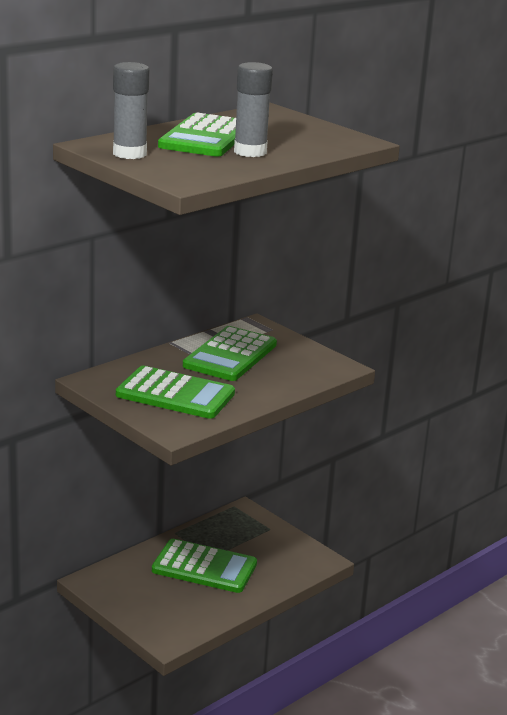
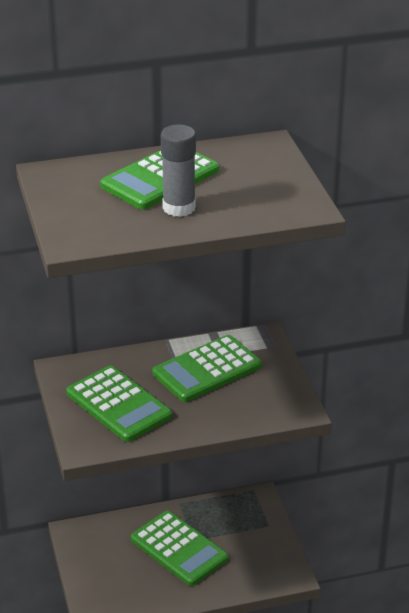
camera: 30 degrees right, 10 degrees up
grey glue stick [113,62,149,159] -> none

